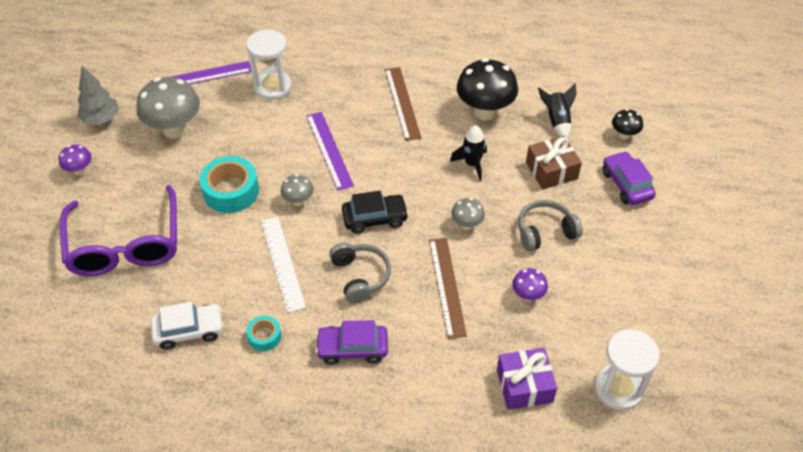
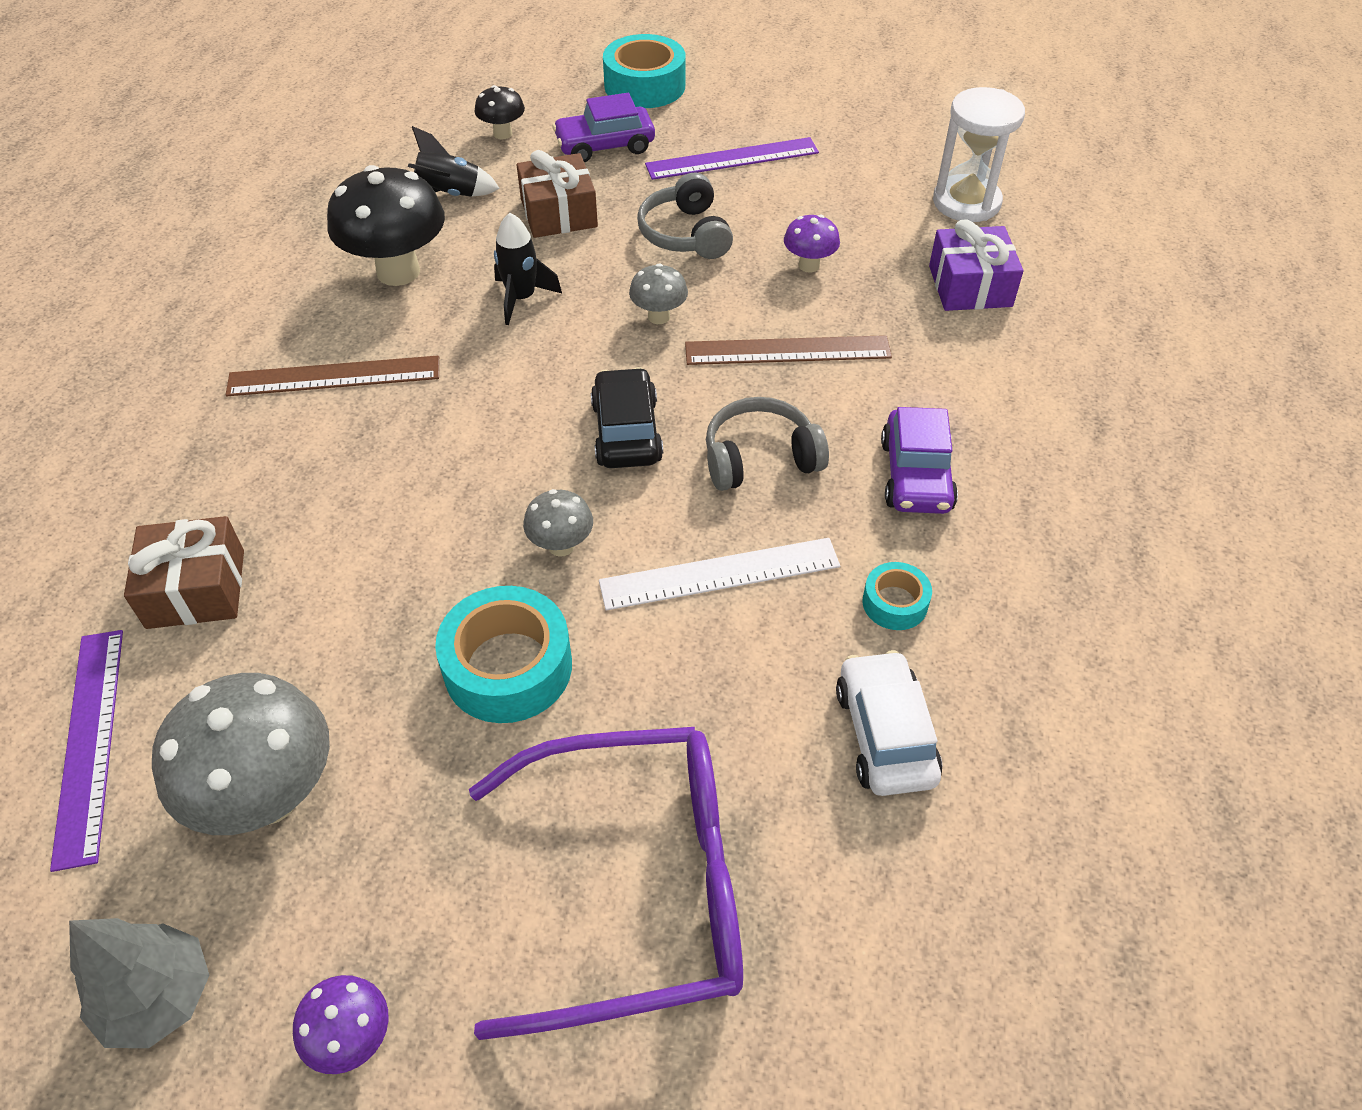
camera: 85 degrees left, 0 degrees up
white hourglass [246,29,292,100] -> brown gift [124,516,244,629]
purple ruler [306,112,354,191] -> purple ruler moved to [645,137,819,180]
none -> turquoise tape [603,34,685,108]

